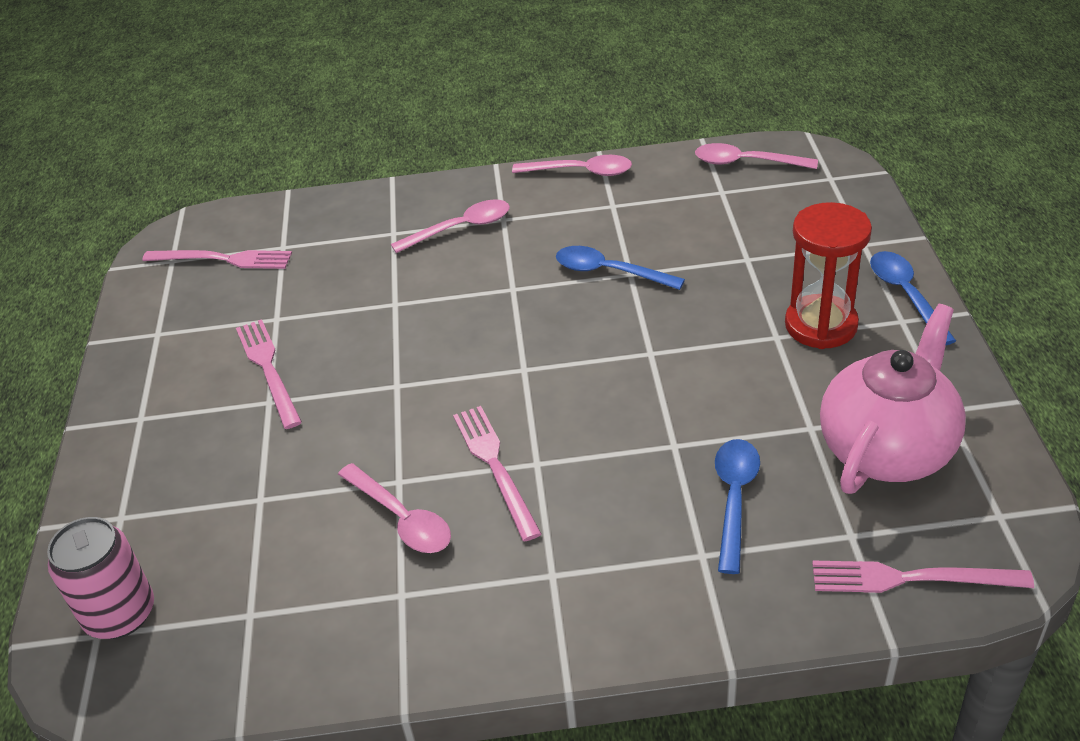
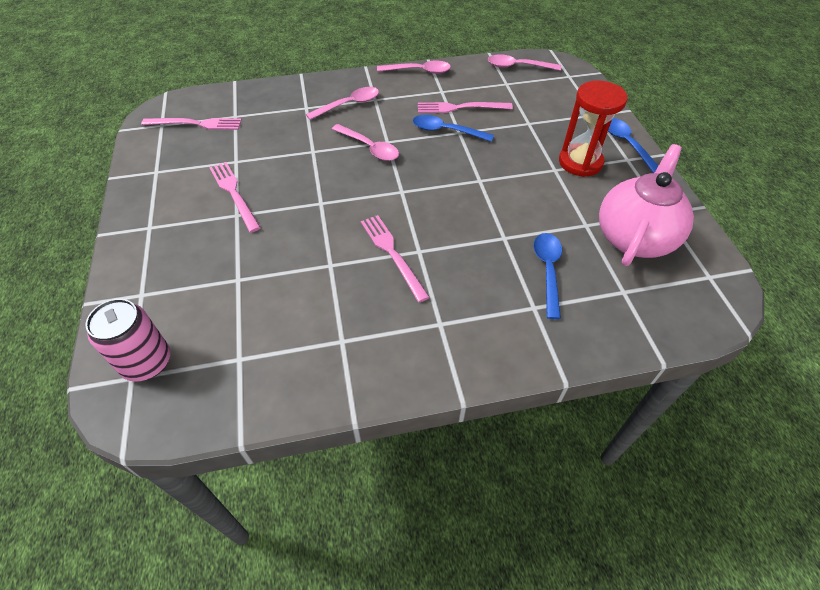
camera: 10 degrees left, 10 degrees up
pink spoon [338,463,451,553] -> pink spoon moved to [332,124,399,161]
pink fork [812,561,1034,593] -> pink fork moved to [418,102,513,113]

